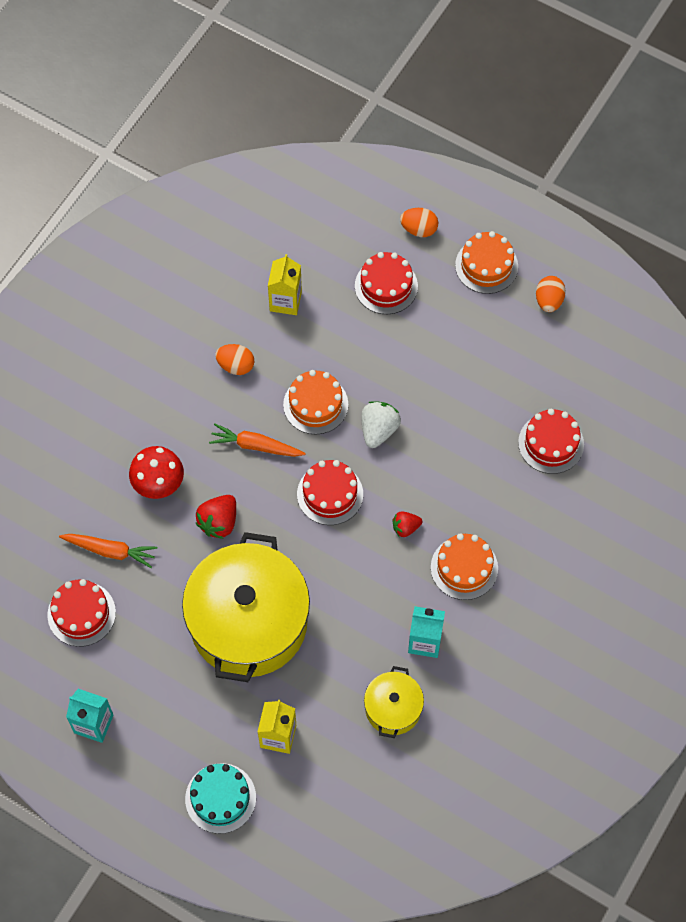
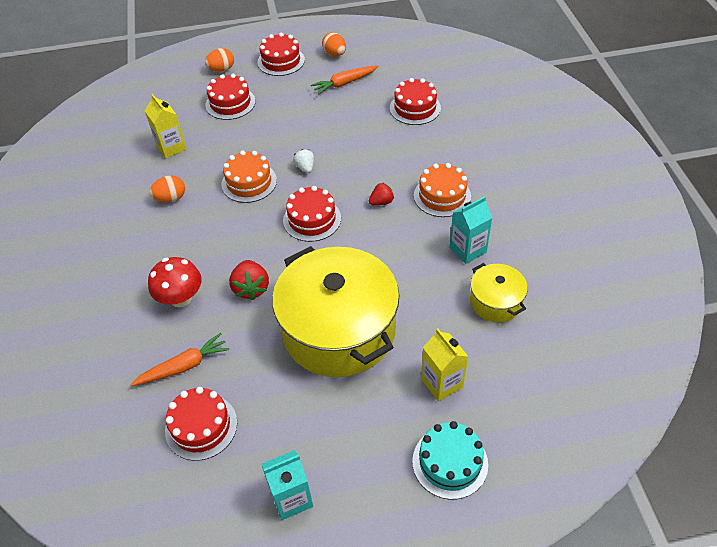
camera: 40 degrees left, 15 degrees down
orange carrot [209,423,306,457] -> orange carrot moved to [311,65,378,95]
white strawberry [361,401,401,448] -> white strawberry [293,149,314,173], size x0.63
red strawberry [393,512,422,537] -> red strawberry turned 150 degrees counterclockwise [369,182,394,205]
orange cake [455,231,518,294] -> red cake [258,33,305,76]

